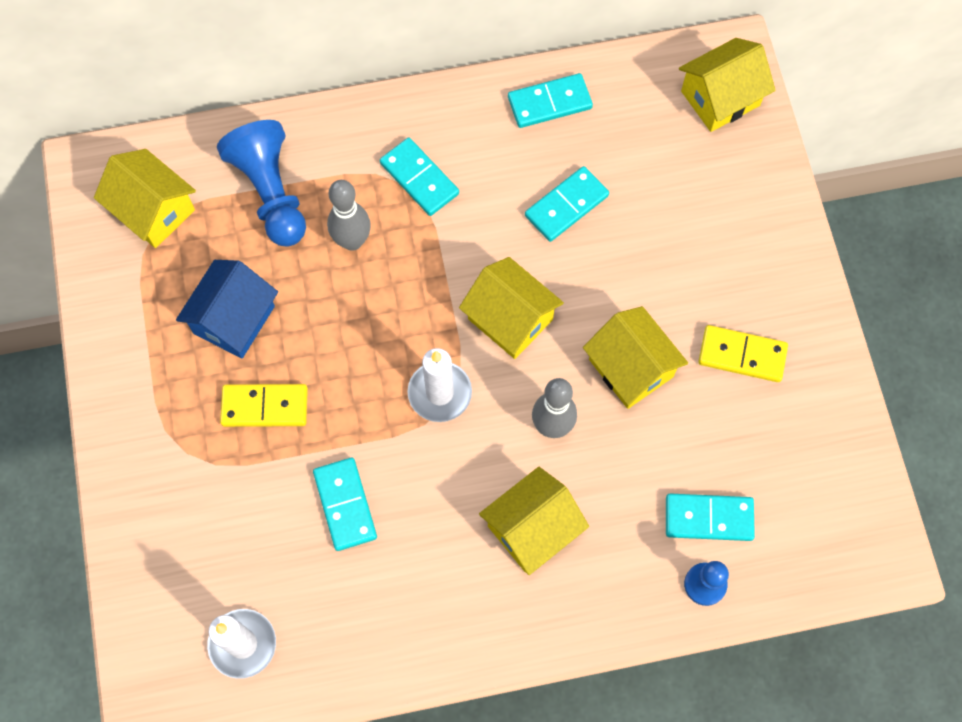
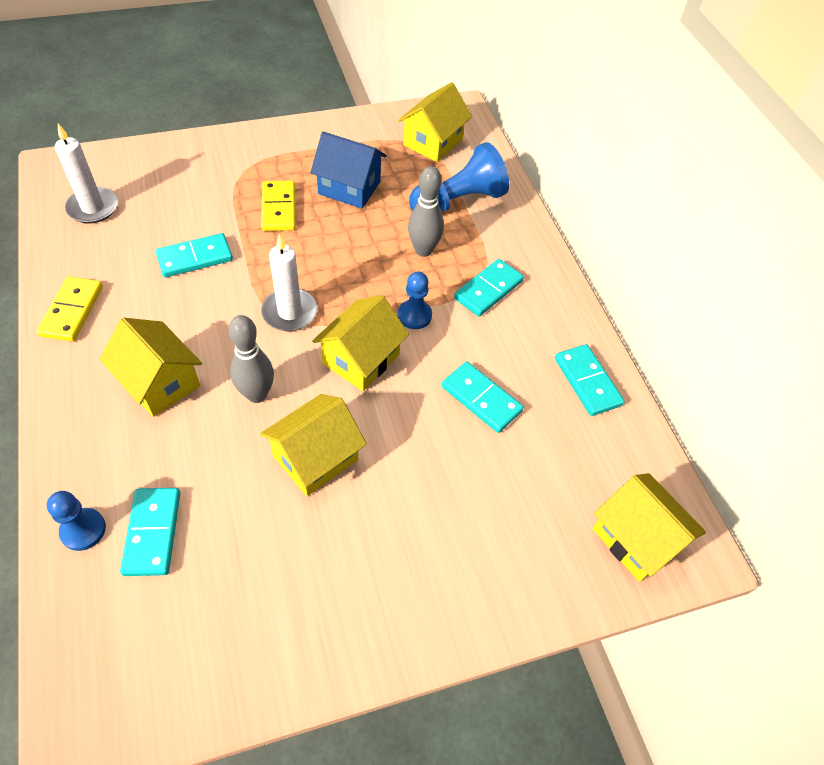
camera: 80 degrees right, 15 degrees down
yellow domino [698,325,788,382] -> yellow domino moved to [37,276,103,342]
none -> blue pawn [398,271,432,329]

